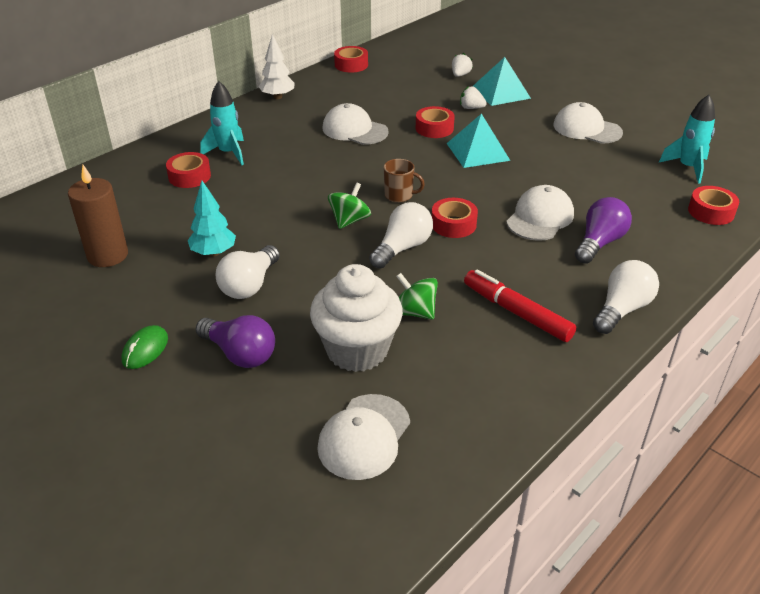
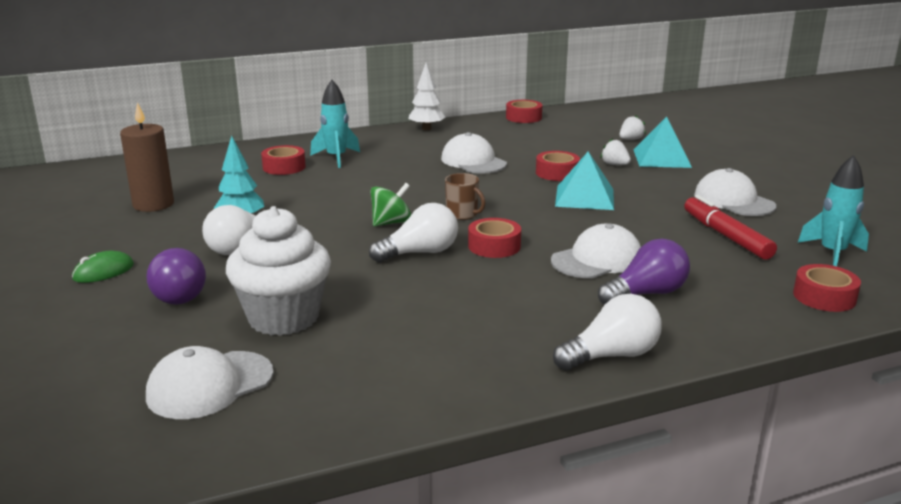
camera: 25 degrees right, 15 degrees down
green spinning top [396,273,438,320] -> none
red marker [464,269,576,342] -> red marker moved to [684,195,777,260]

